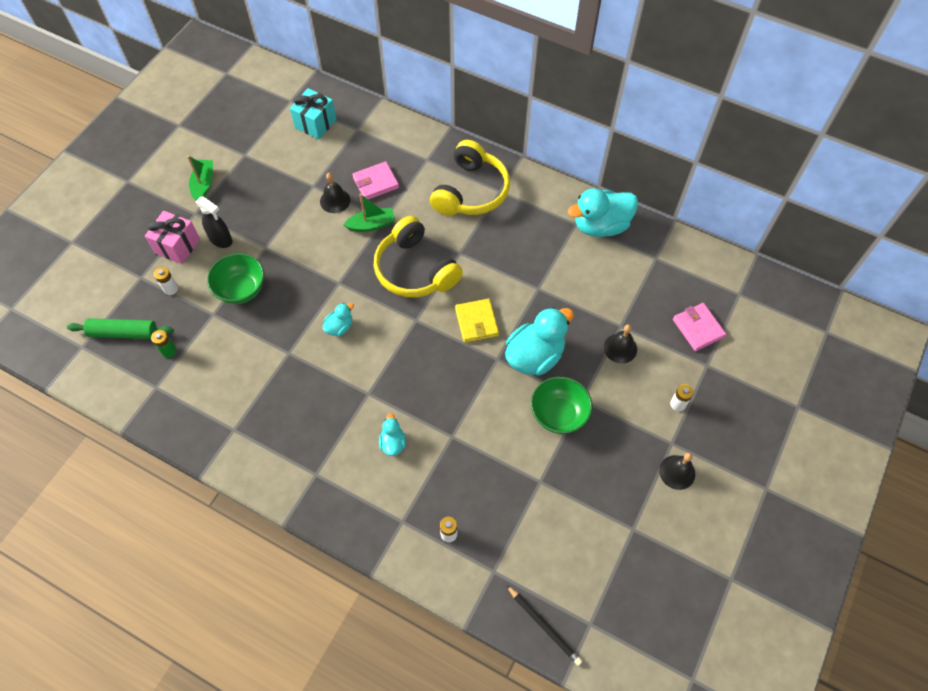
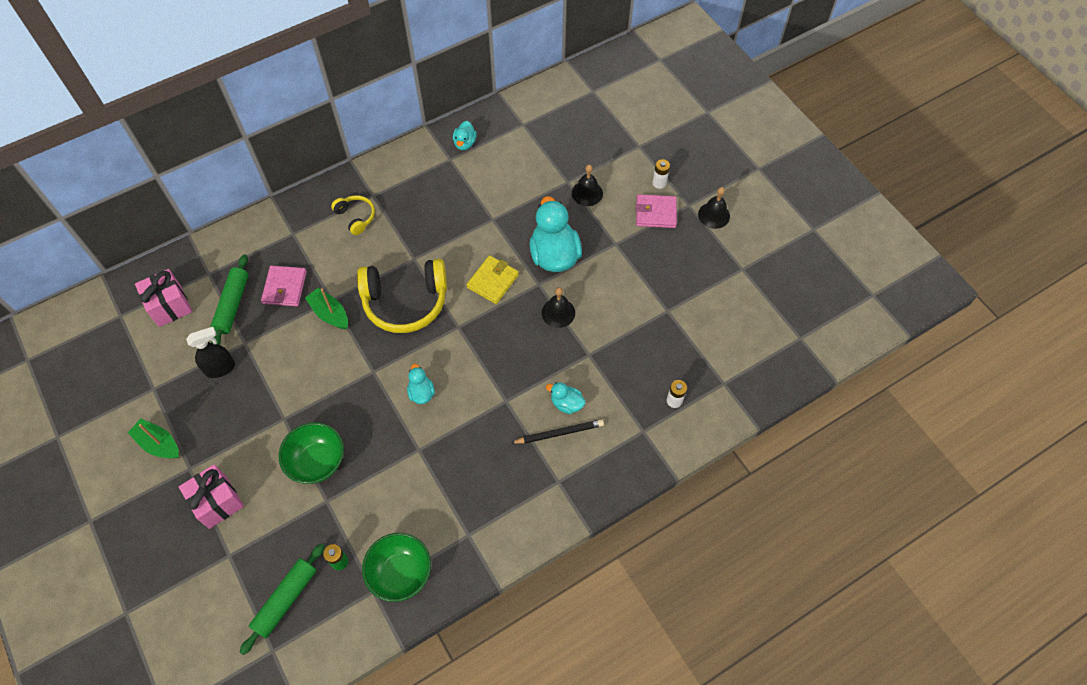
camera: 60 degrees left, 0 degrees up
white battery [154,267,178,295] -> none
black spray bottle [196,196,233,248] -> black spray bottle moved to [186,327,235,378]
turquoise gift [290,88,336,139] -> pink gift [135,269,192,327]
black bell [320,173,350,213] -> black bell moved to [542,287,575,328]
green boat [343,194,395,232] -> green boat turned 60 degrees counterclockwise [305,288,348,329]
yellow headphones [430,140,510,216] -> yellow headphones [331,195,375,235], size x0.50
yellow wallet [455,299,499,343] -> yellow wallet turned 75 degrees counterclockwise [466,255,519,304]
black pencil [506,585,583,666] -> black pencil moved to [511,419,604,444]
green bowl [531,377,593,434] -> green bowl moved to [362,533,431,602]
turquoise duck [568,188,638,237] -> turquoise duck [453,121,477,150], size x0.49
pink wallet [673,303,726,351] -> pink wallet moved to [636,194,677,228]
none -> green rolling pin [211,254,249,345]

